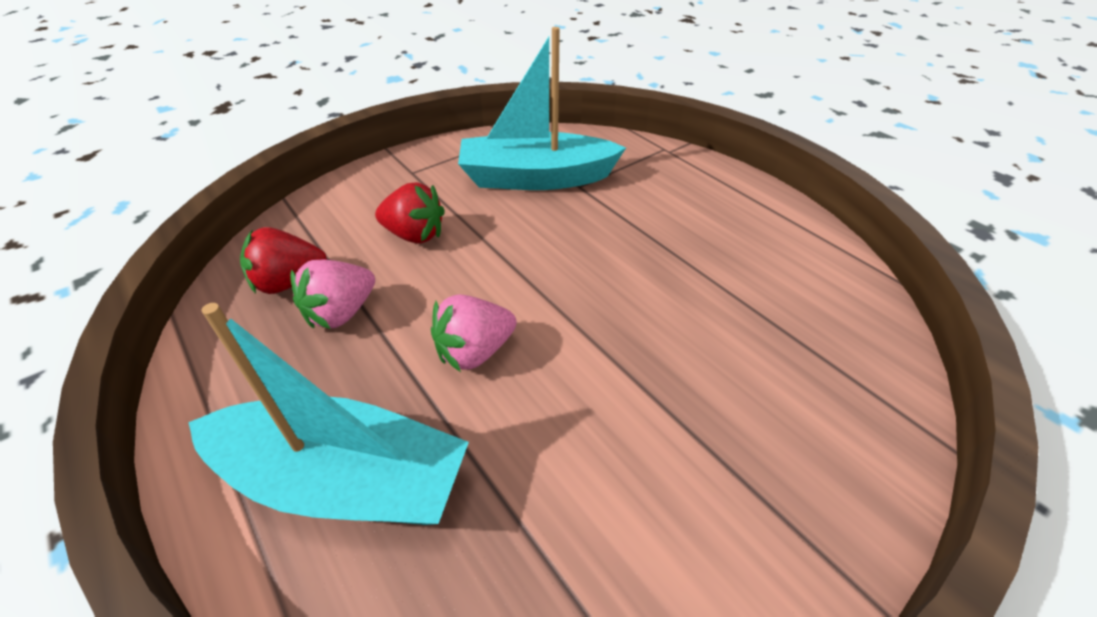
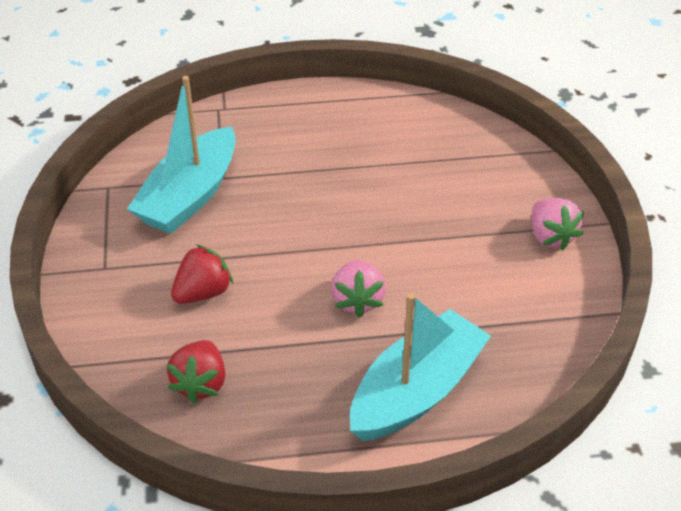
camera: 60 degrees left, 0 degrees up
pink strawberry [290,260,375,329] -> pink strawberry moved to [532,198,584,251]

